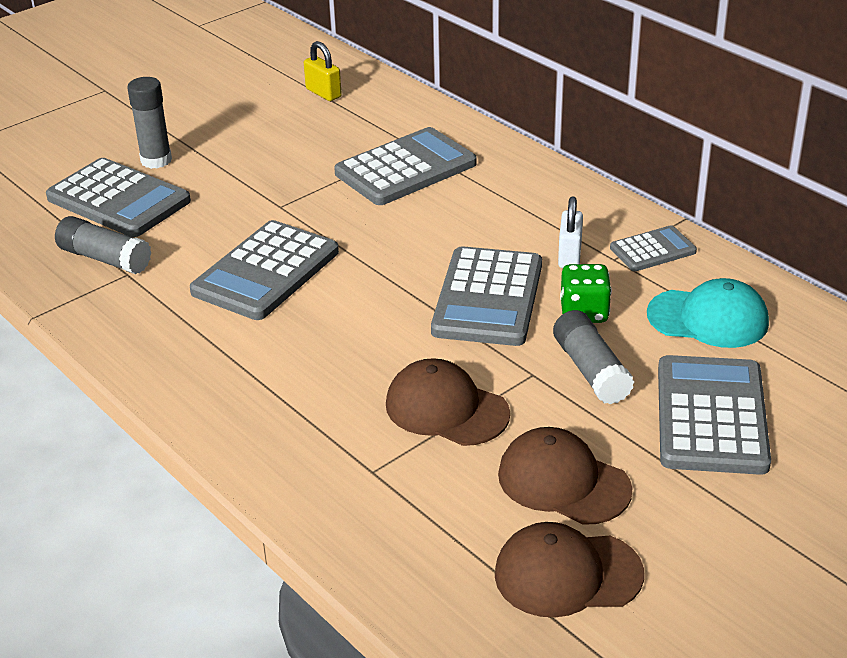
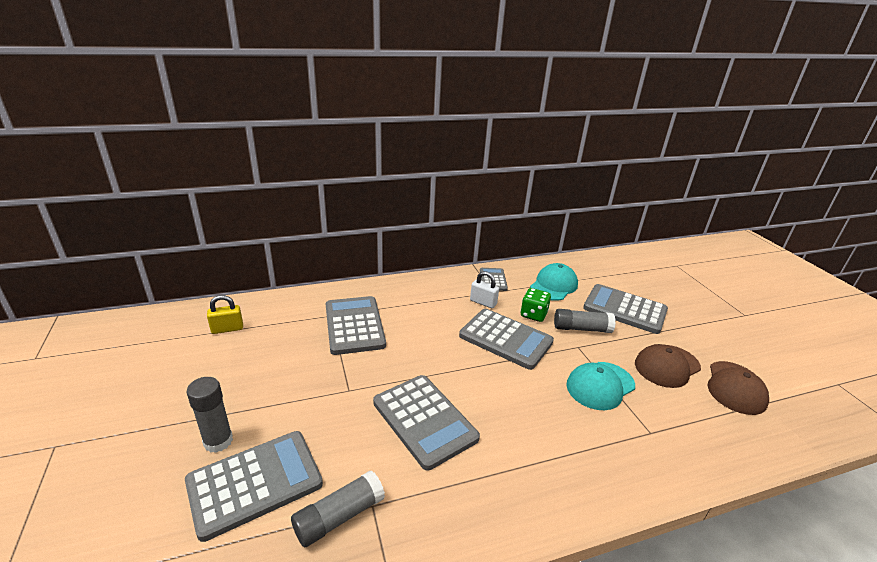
camera: 70 degrees left, 5 degrees down
brown cap [386,358,510,446] -> turquoise cap [566,362,635,410]

